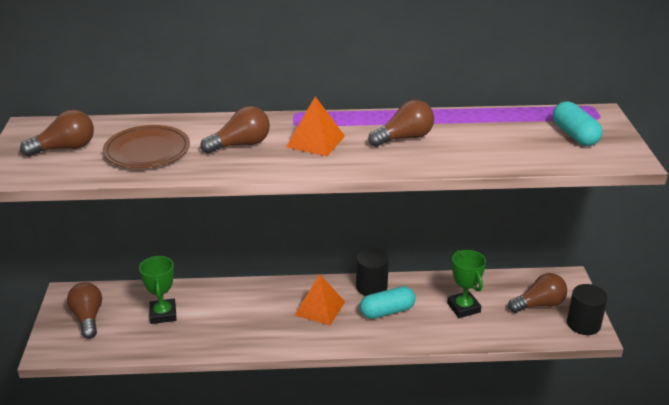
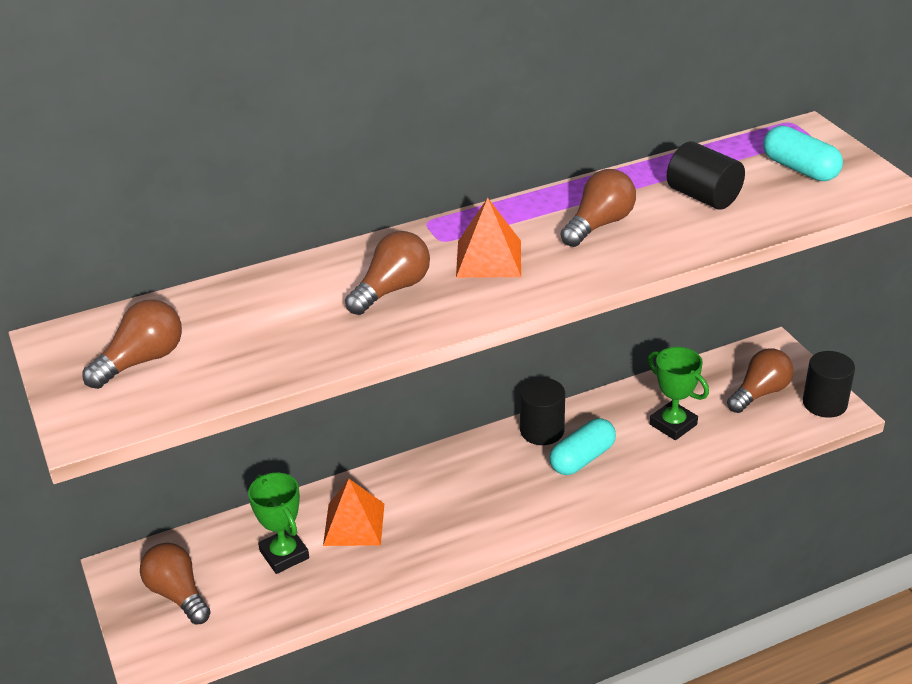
camera: 20 degrees left, 5 degrees up
brown plate [103,125,190,168] -> none
orange pyramid [294,274,345,325] -> orange pyramid moved to [323,479,384,546]
none -> black cylinder [667,141,745,209]

